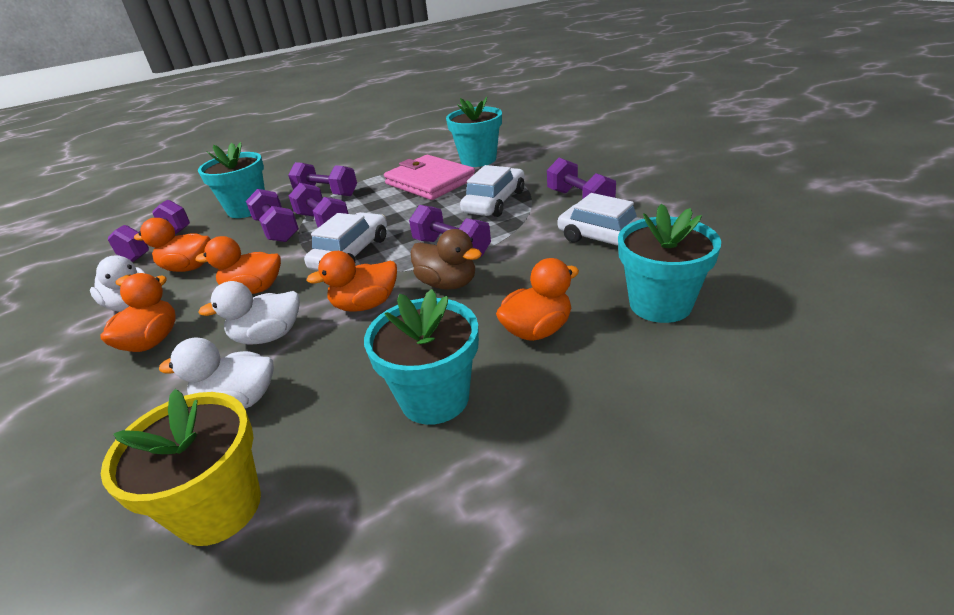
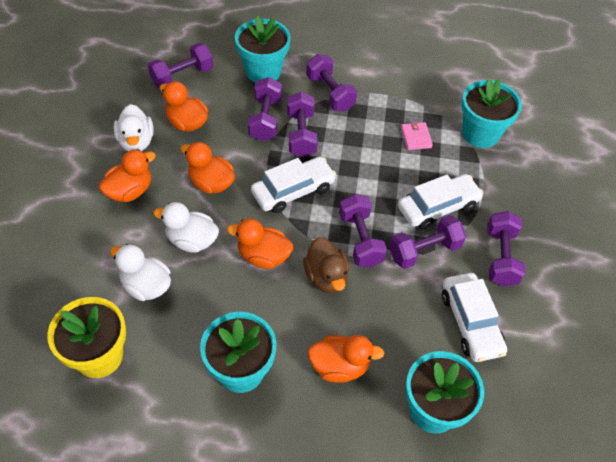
camera: 30 degrees right, 20 degrees up
pink wallet [384,155,475,200] -> pink wallet [401,121,433,150], size x0.43
none -> purple dumbbell [389,215,466,269]

